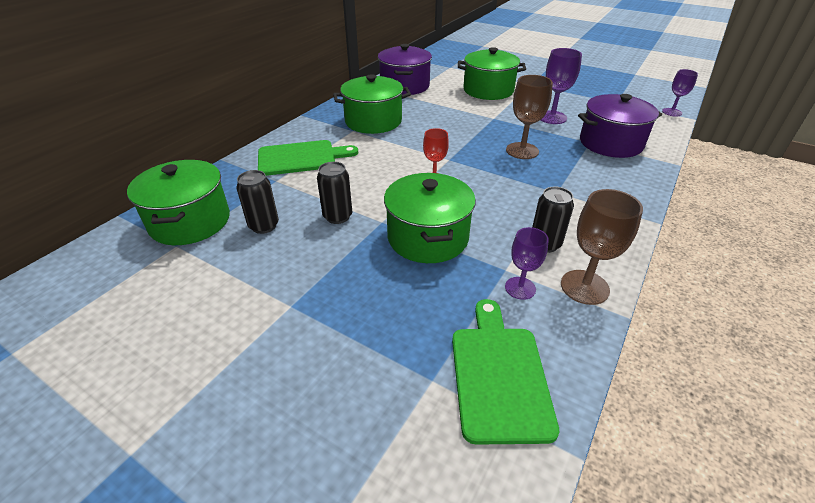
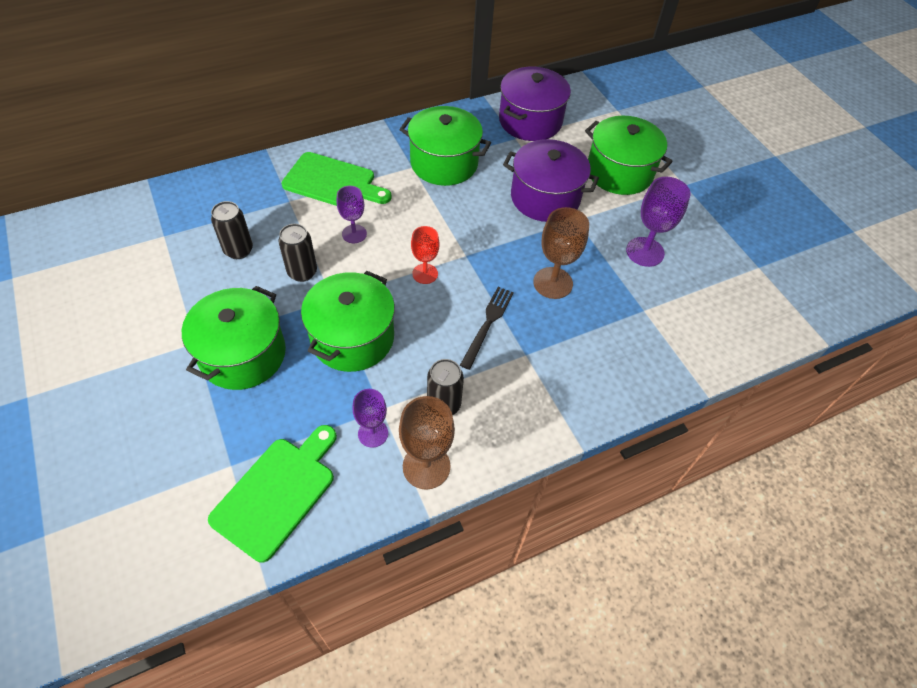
camera: 30 degrees right, 15 degrees up
green pot [127,160,230,245] -> green pot moved to [182,286,286,390]
purple pot [578,94,662,158] -> purple pot moved to [503,139,599,222]
purple goblet [662,69,698,116] -> purple goblet moved to [337,186,367,243]
none -> black fork [460,287,514,370]

